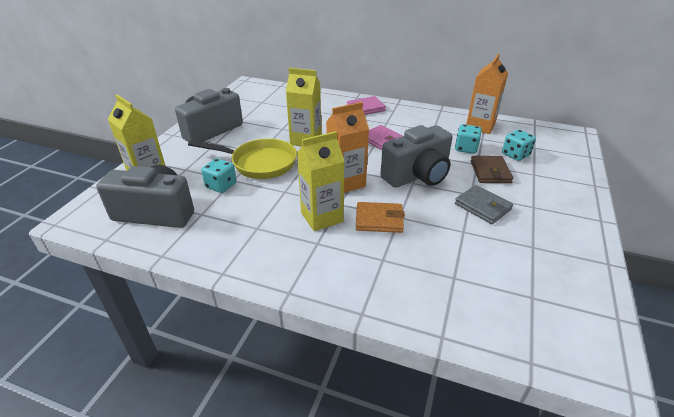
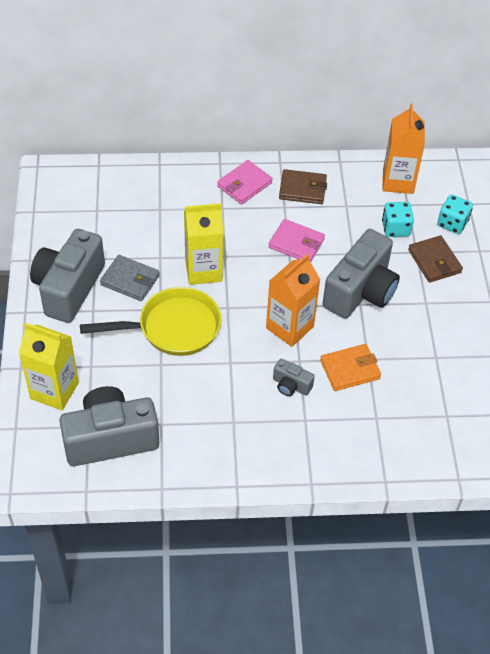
camera: 25 degrees left, 15 degrees up
turquoise dice [201,158,237,193] -> none
yellow carton [297,131,345,231] -> grey camera [273,359,315,396]
grey wallet [455,185,513,224] -> grey wallet moved to [100,255,160,301]
none -> brown wallet [279,169,327,204]

